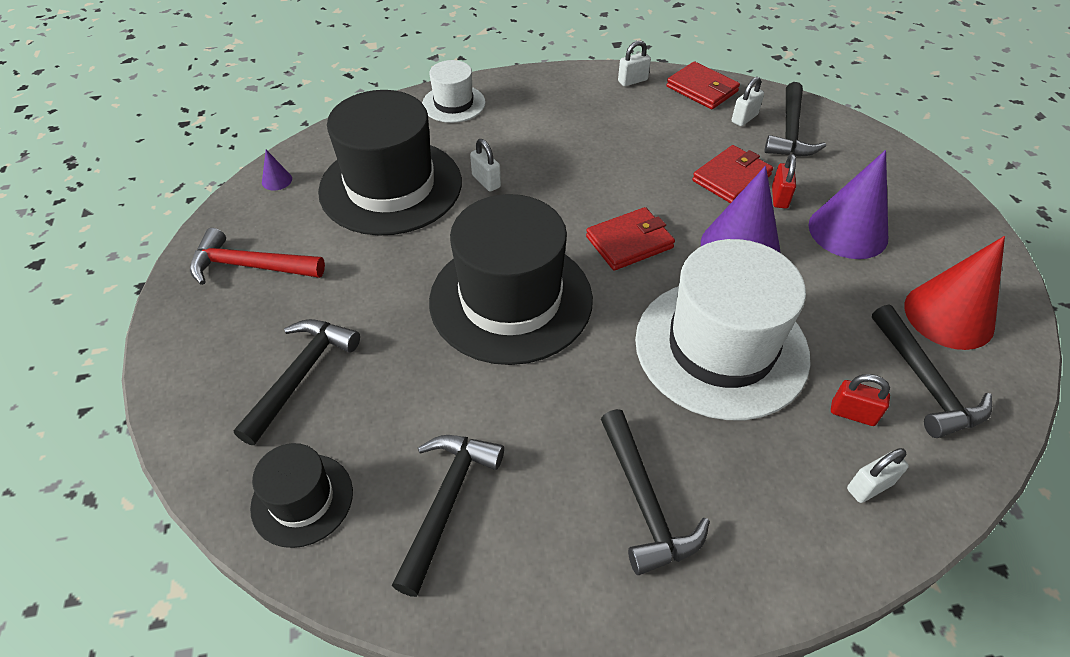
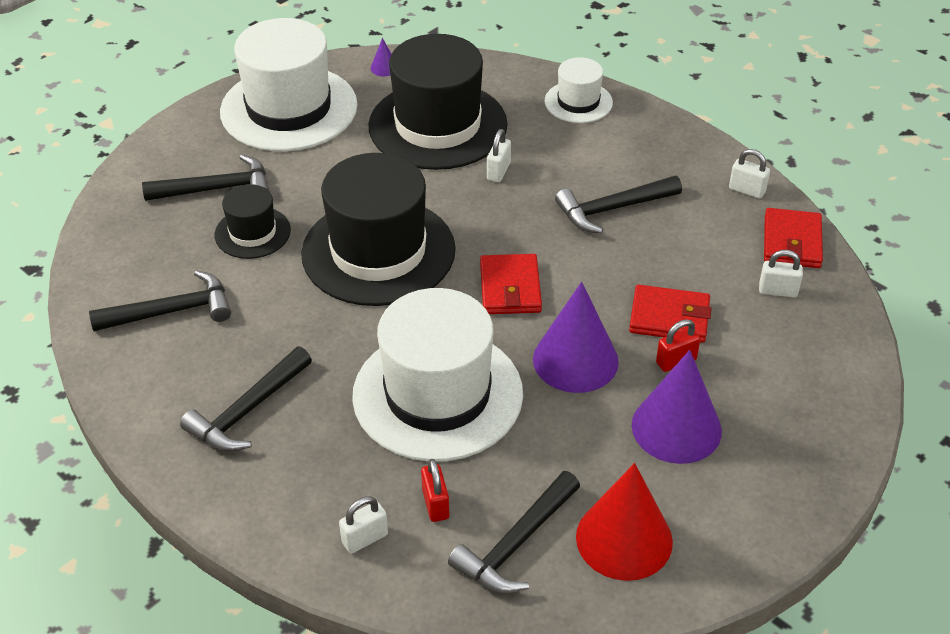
camera: 55 degrees right, 5 degrees down
red hammer [190,228,325,285] -> white hat [220,18,358,151]
black hat [250,443,353,548] -> black hat moved to [215,184,291,259]
red wallet [586,207,675,271] -> red wallet turned 60 degrees clockwise [480,254,542,314]
black hammer [765,82,826,156] -> black hammer moved to [555,176,682,234]
white padlock [847,448,909,503] -> white padlock turned 60 degrees counterclockwise [339,496,388,554]

